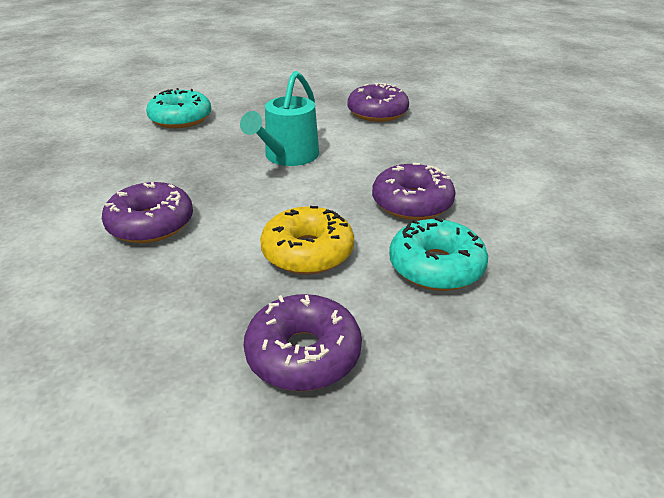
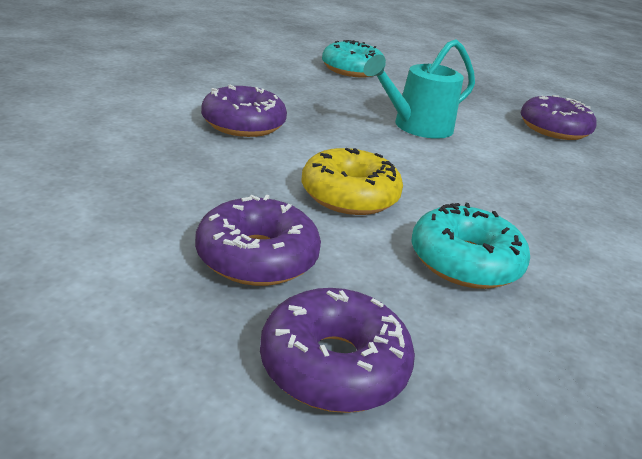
camera: 30 degrees right, 5 degrees down
purple donut [372,163,456,220] -> purple donut moved to [260,288,415,413]

